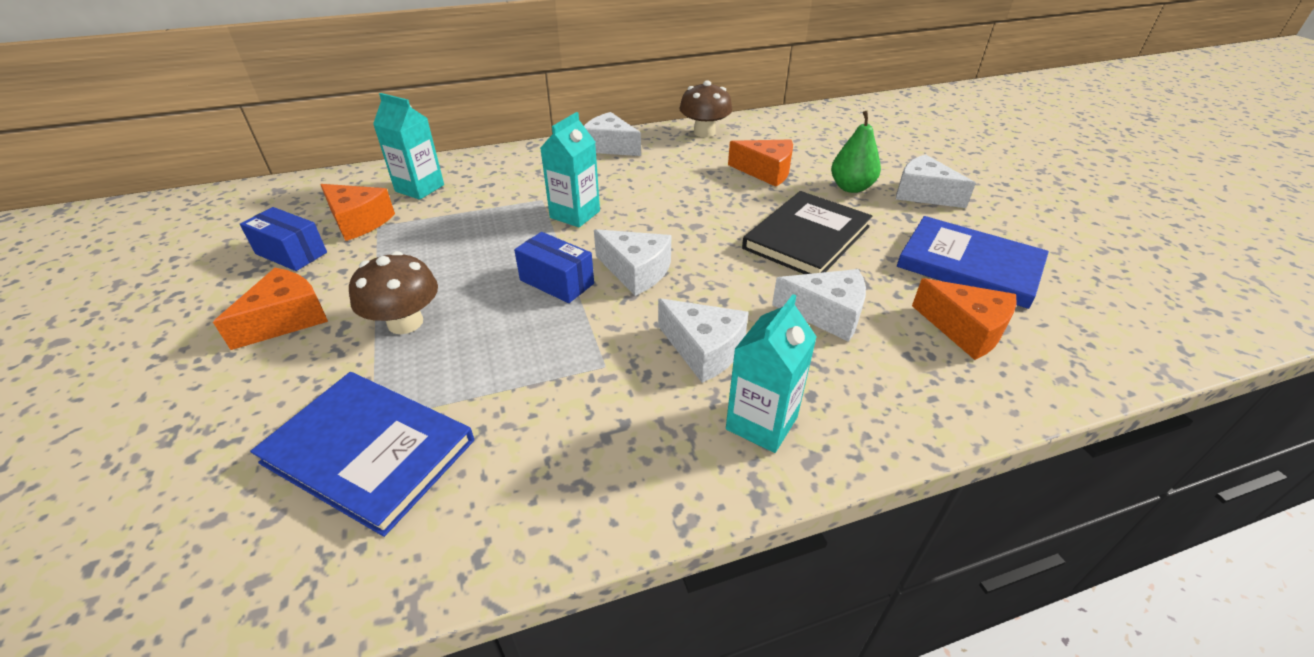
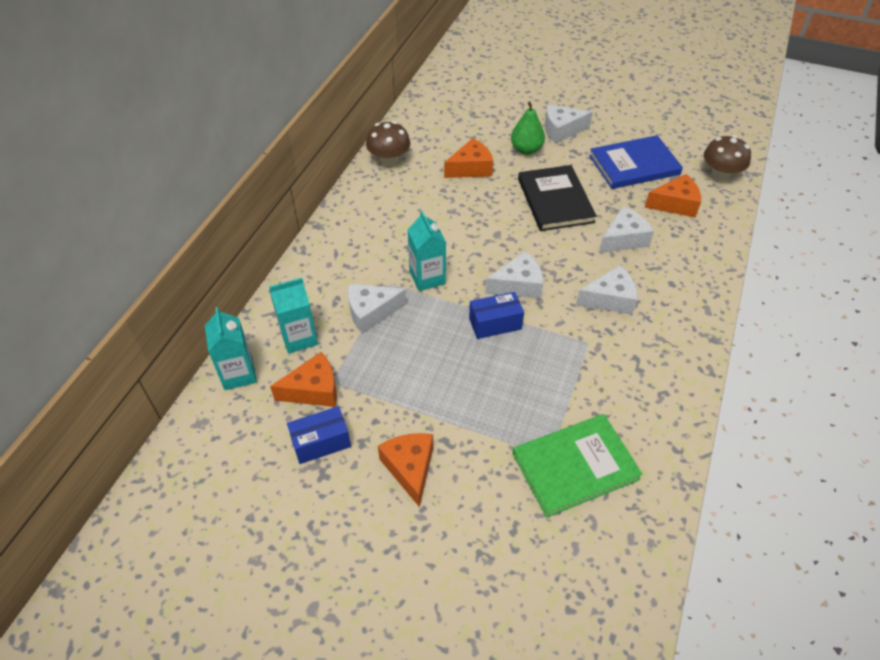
camera: 50 degrees left, 10 degrees up
blue book [250,372,474,537] -> green book [512,414,643,518]
brown mushroom [349,251,438,334] -> brown mushroom moved to [704,135,751,181]
white cheese [584,112,641,156] -> white cheese moved to [348,283,406,334]
turquoise carton [726,294,817,453] -> turquoise carton moved to [205,307,257,390]

